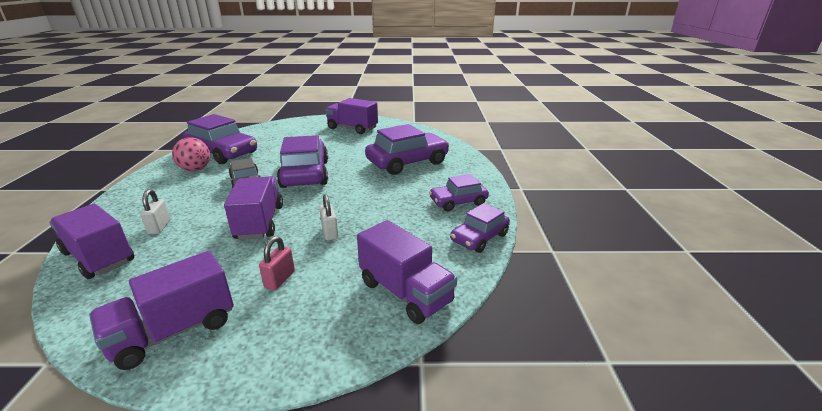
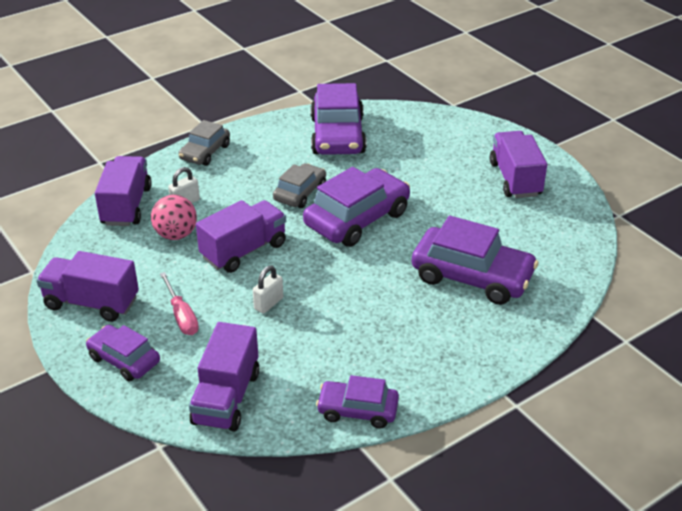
camera: 55 degrees right, 10 degrees up
pink ball [172,137,210,171] -> pink ball moved to [151,195,197,240]
pink padlock [259,236,295,290] -> pink screwdriver [160,272,199,335]
purple car [429,174,489,211] -> purple car moved to [86,325,160,381]
none -> grey car [178,120,230,166]

